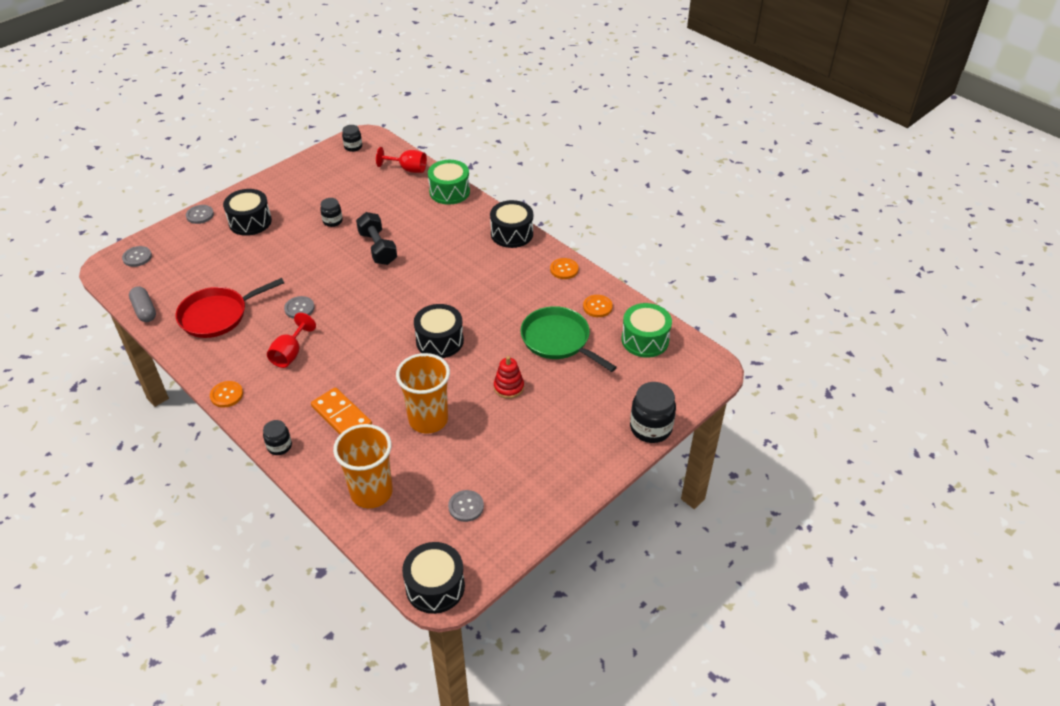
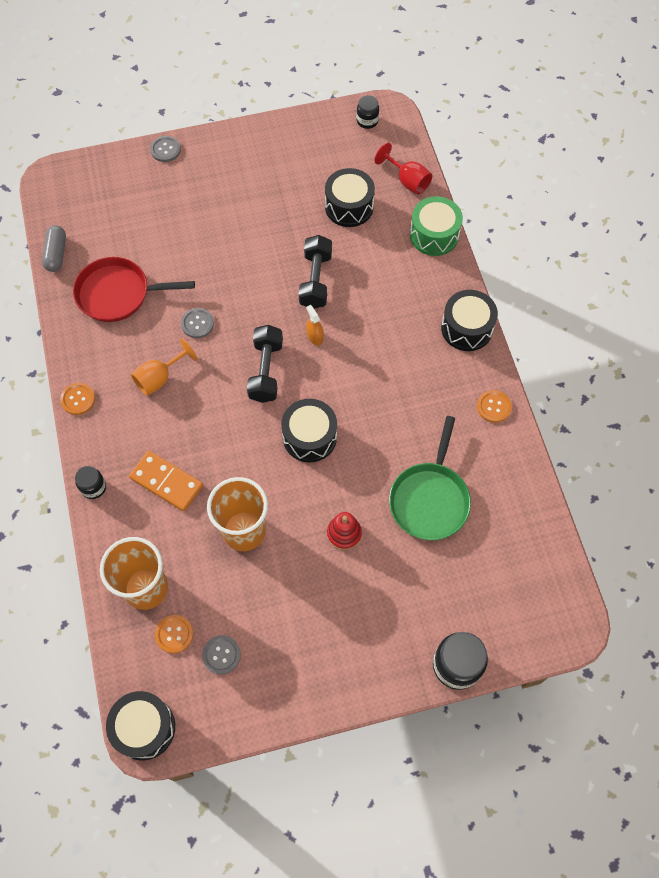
camera: 30 degrees right, 20 degrees up
grey button [122,246,152,267] -> none
black drum [223,189,272,236] -> black drum moved to [325,168,375,227]
red goblet [267,313,316,368] -> orange goblet [131,339,197,396]
orange domino [311,387,372,434] -> orange domino turned 45 degrees counterclockwise [129,451,203,511]
black jar [320,198,343,227] -> none
green pan [521,306,617,372] -> green pan turned 150 degrees counterclockwise [389,416,471,540]
orange button [583,295,613,317] -> orange button moved to [155,615,193,654]
green drum [622,303,672,358] -> none
none -> black dumbbell [247,325,283,403]
none -> orange spray bottle [306,305,324,345]

